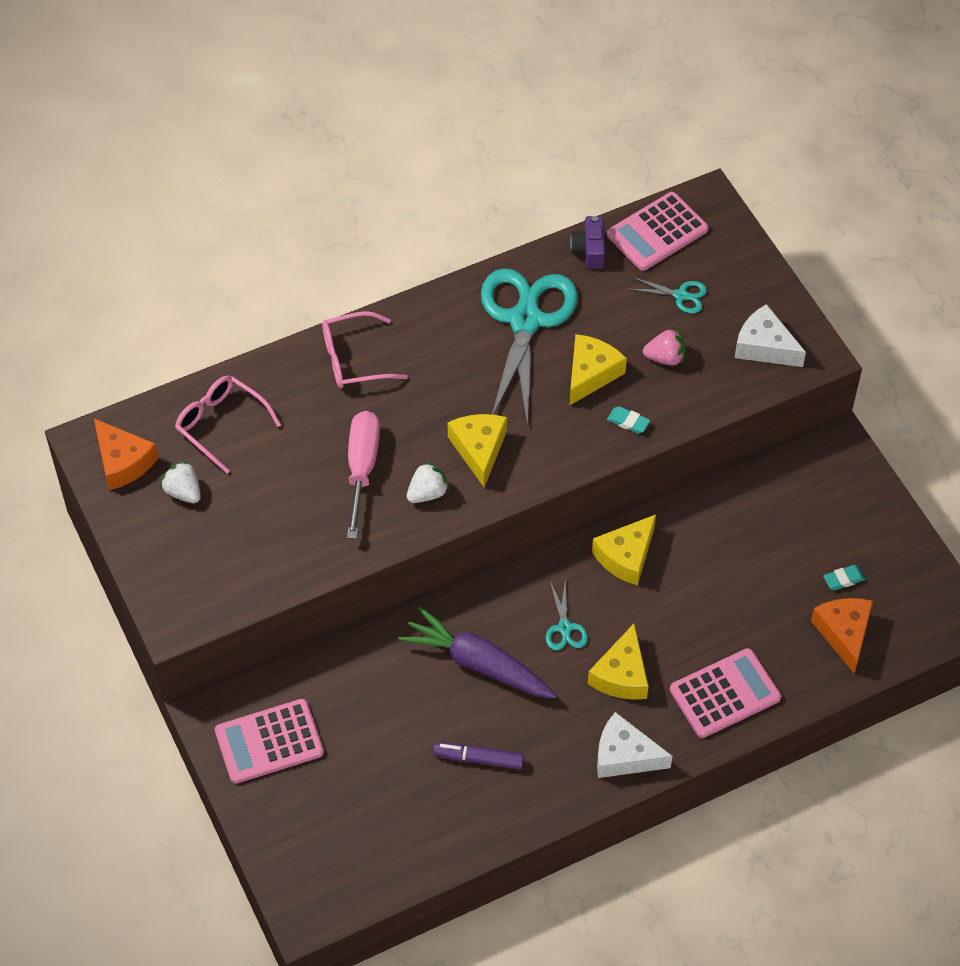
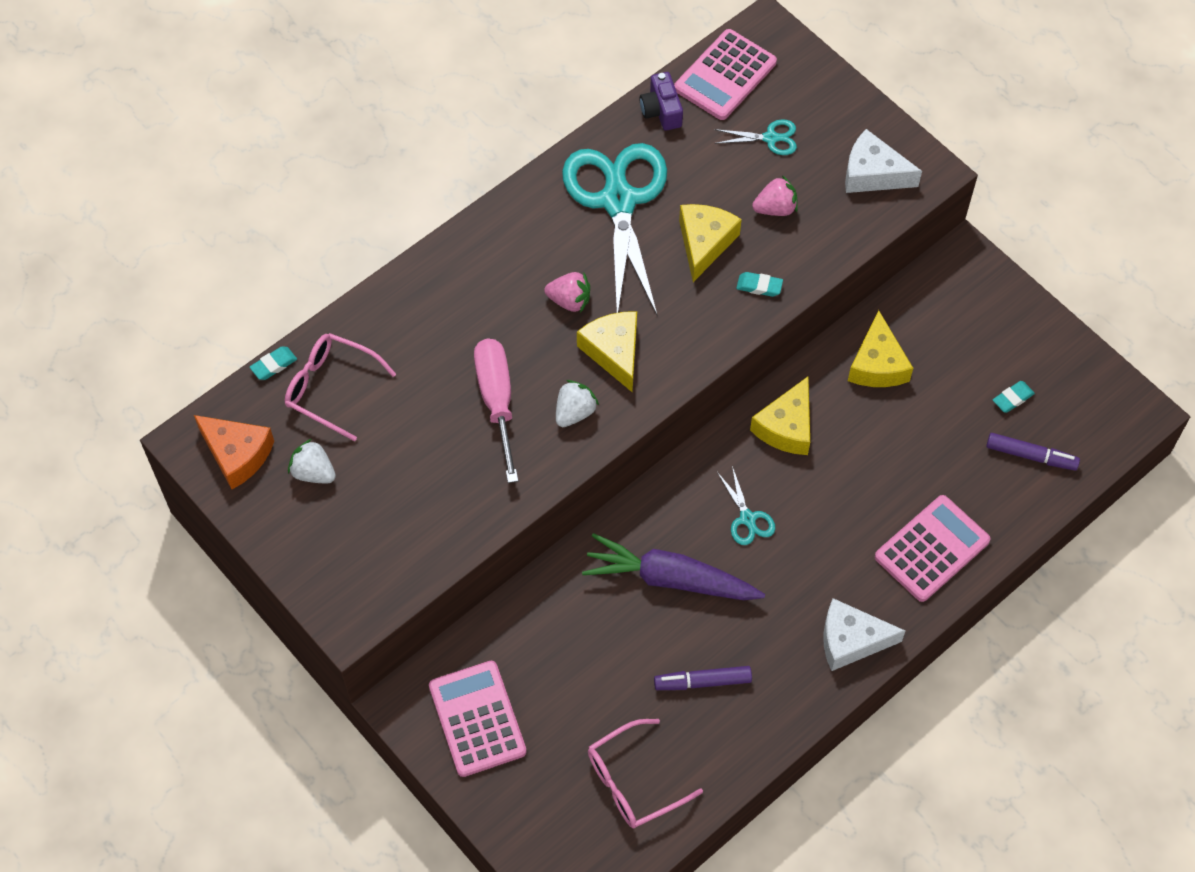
camera: 15 degrees left, 5 degrees up
pink calculator [215,699,324,784] -> pink calculator turned 105 degrees clockwise [429,661,527,777]
pink glasses [322,311,408,388] -> pink glasses moved to [588,719,703,829]
yellow cheese [588,624,649,700] -> yellow cheese moved to [848,310,913,387]
orange cheese [811,598,873,673] -> purple marker [986,433,1080,471]
none -> turquoise eraser [250,346,297,380]
none -> pink strawberry [544,272,590,313]

